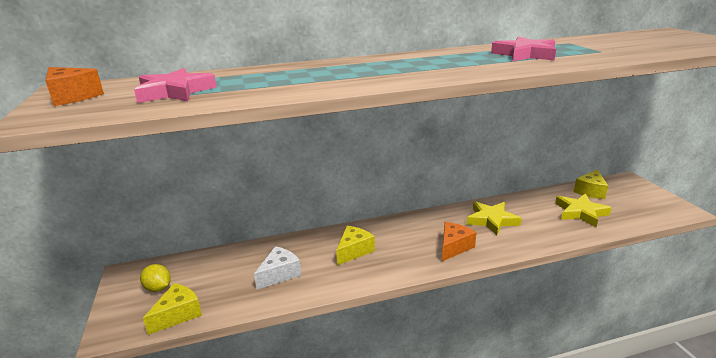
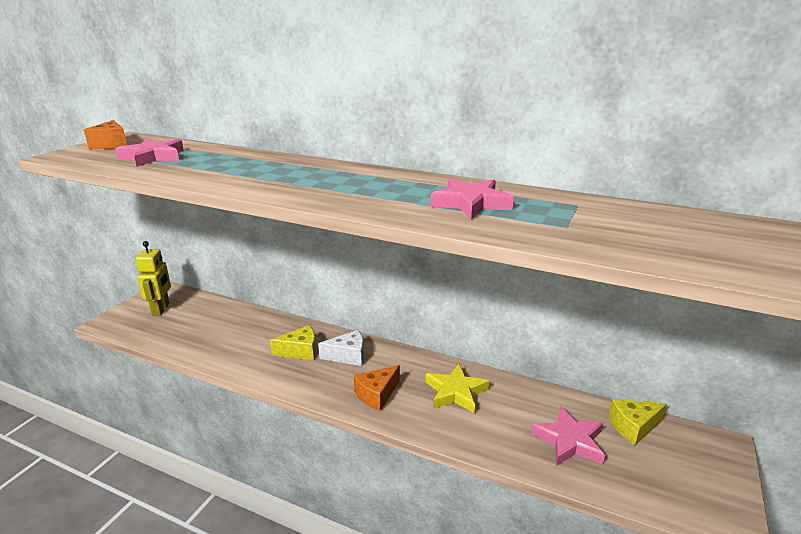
camera: 40 degrees right, 0 degrees up
yellow lemon [140,264,171,292] -> yellow robot [136,241,171,316]
yellow cheese [143,283,202,335] -> none
white cheese [254,246,301,290] -> white cheese moved to [318,330,364,366]
orange cheese [442,222,477,261] -> orange cheese turned 150 degrees clockwise [354,365,400,411]
yellow star [555,194,612,227] -> pink star [531,406,605,465]

